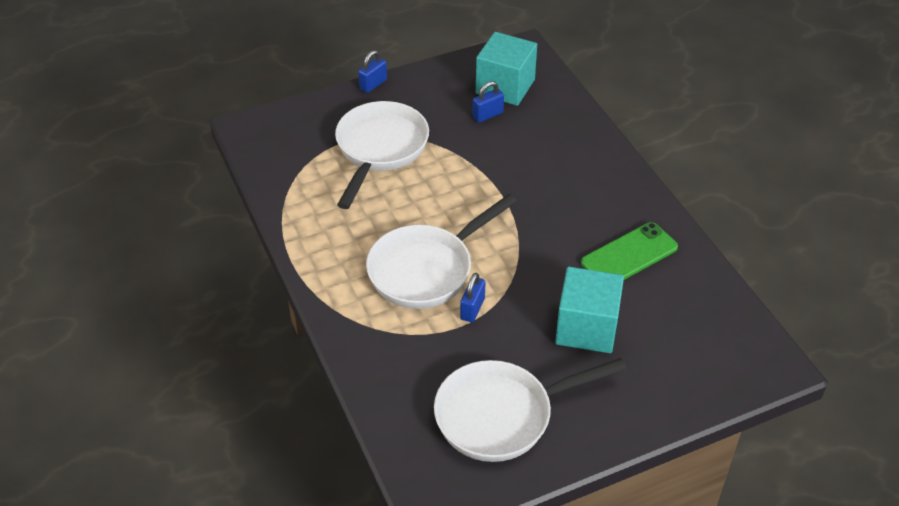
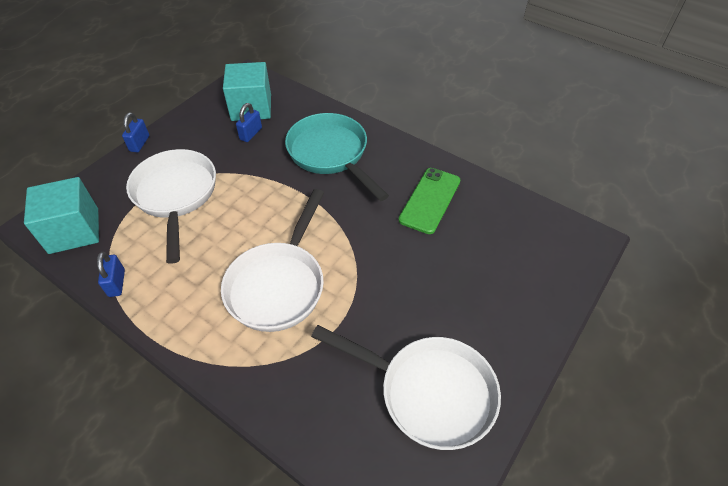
camera: 30 degrees left, 5 degrees up
white pan [434,358,627,462] -> white pan turned 105 degrees counterclockwise [311,325,501,450]
blue padlock [460,273,486,322] -> blue padlock moved to [97,252,125,297]
turquoise cube [555,267,624,353] -> turquoise cube moved to [24,177,99,254]
none -> turquoise pan [285,113,389,201]

